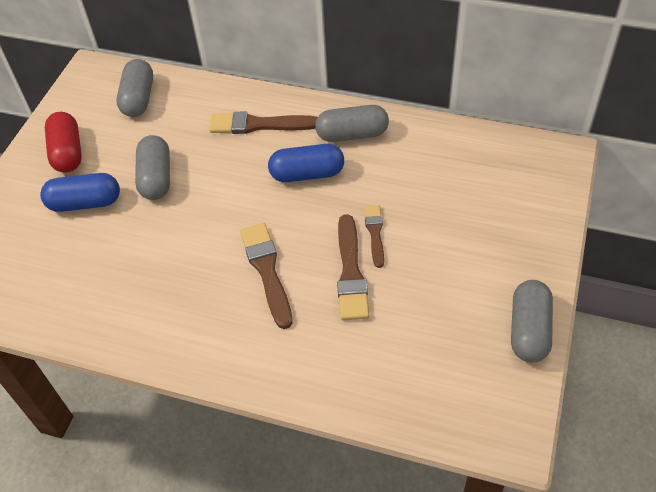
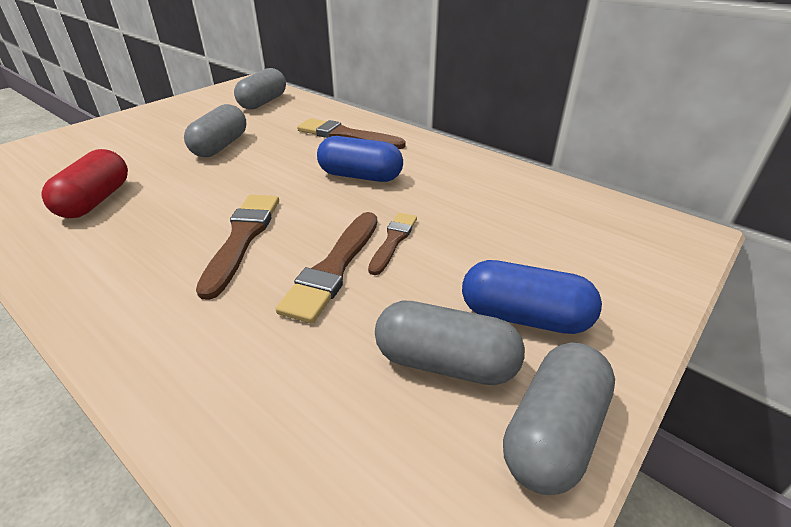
camera: 20 degrees right, 15 degrees down
blue capsule [40,173,120,212] -> blue capsule moved to [462,260,602,334]
red capsule [45,112,82,173] -> red capsule moved to [42,149,128,218]
grey capsule [315,105,389,142] -> grey capsule moved to [375,300,525,385]

